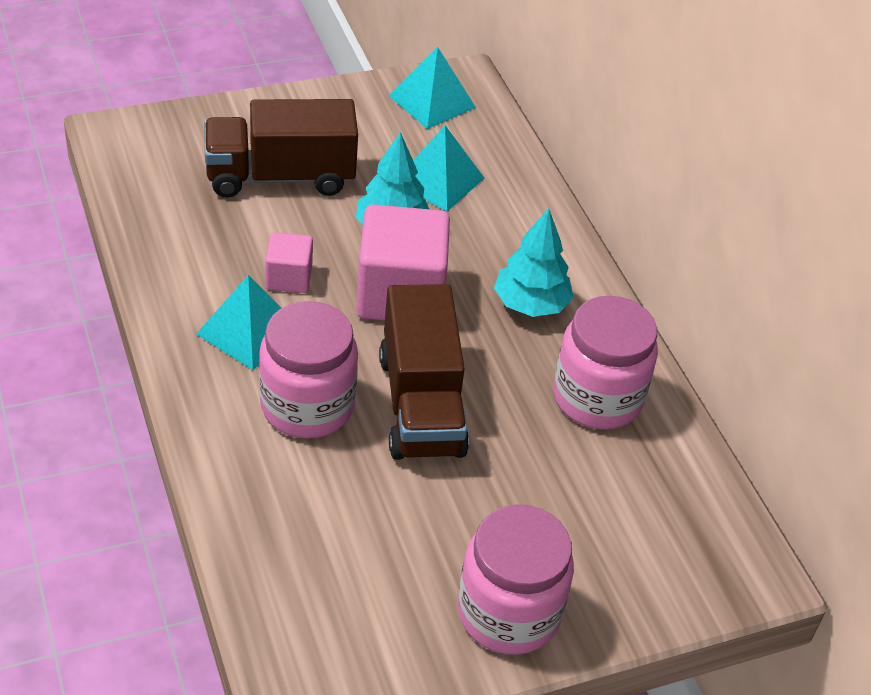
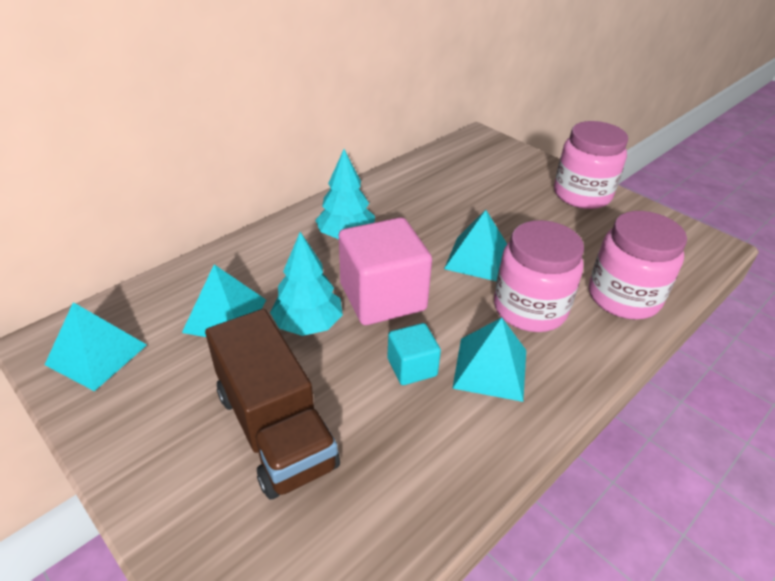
camera: 110 degrees left, 5 degrees down
pink cube [265,232,313,293] -> turquoise cube [387,323,441,385]
brown truck [379,284,469,460] -> turquoise pyramid [444,210,507,281]
pink jar [553,296,658,430] -> pink jar moved to [589,211,687,319]

